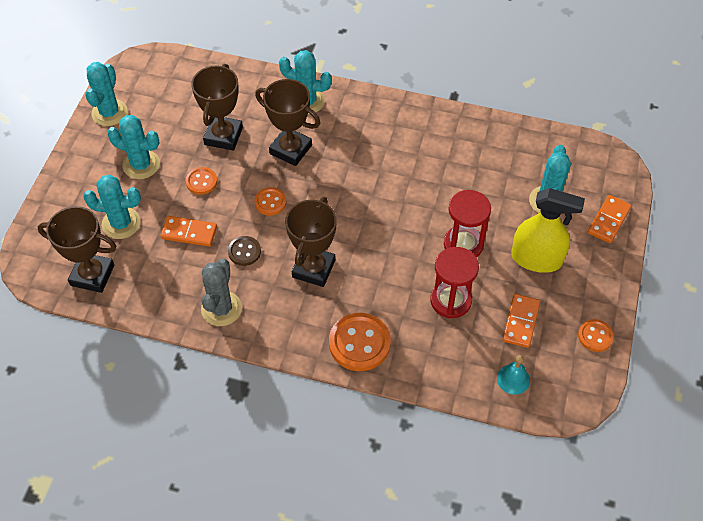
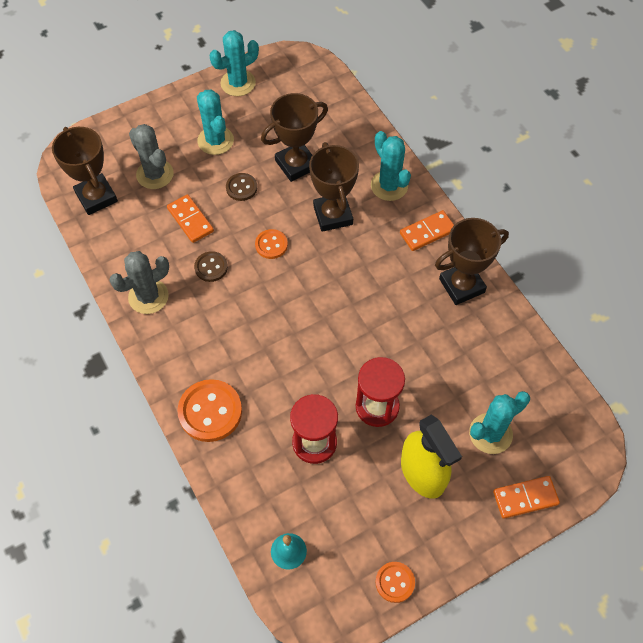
camera: 45 degrees right, 5 degrees up
turquoise cactus [83,175,141,239] -> grey cactus [129,124,174,189]
orange button [186,167,217,195] -> brown button [226,173,257,201]
brown trophy [285,197,337,287] -> brown trophy moved to [435,218,509,305]
orange domino [503,294,540,348] -> orange domino moved to [400,210,454,251]

